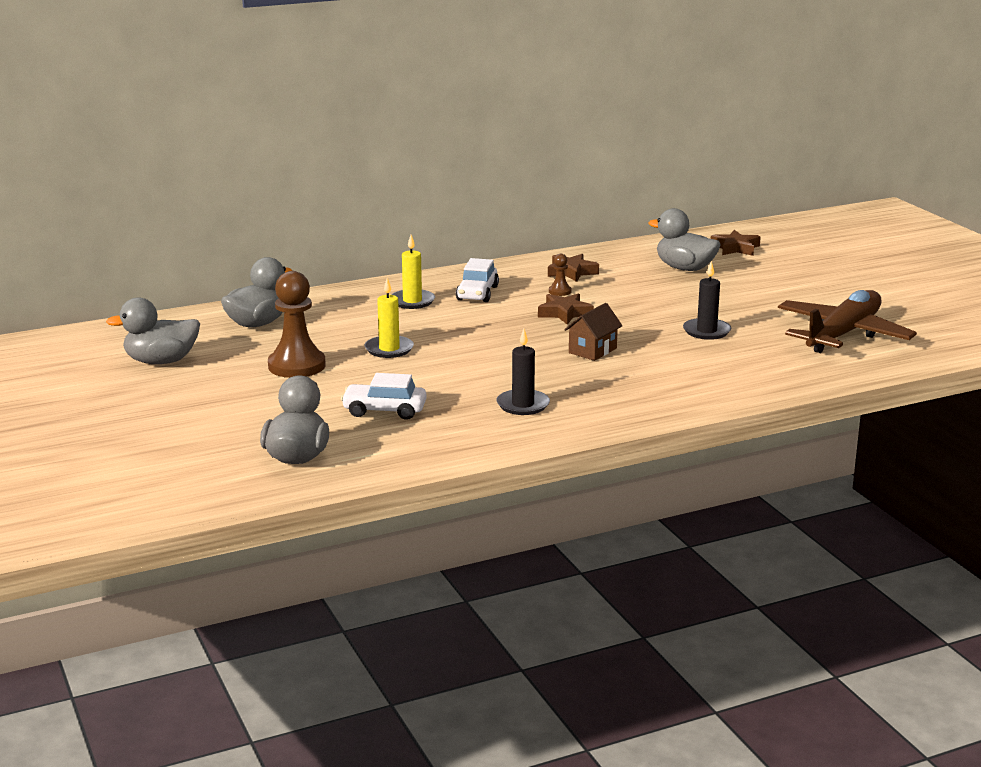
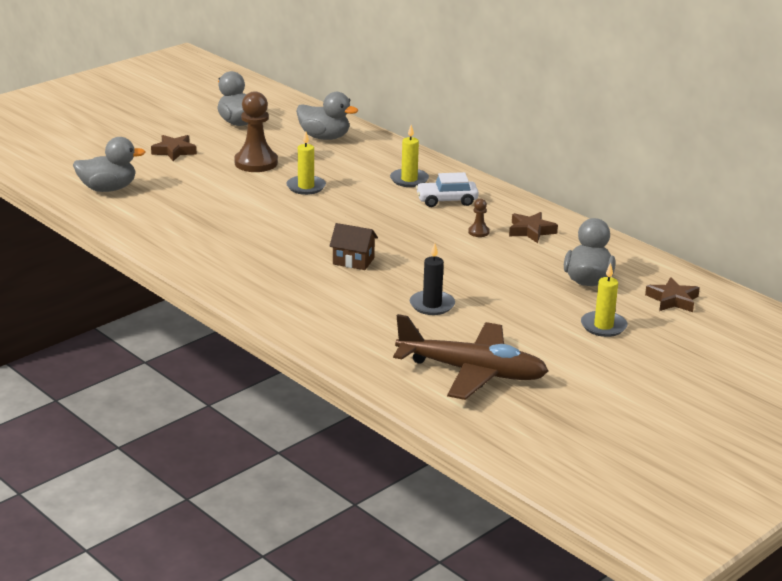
camera: 70 degrees right, 5 degrees up
white car [341,373,427,420] -> none
black candle [496,329,550,415] -> none
brown star [538,293,594,324] -> brown star moved to [151,135,197,161]
none -> yellow candle [581,263,628,337]

